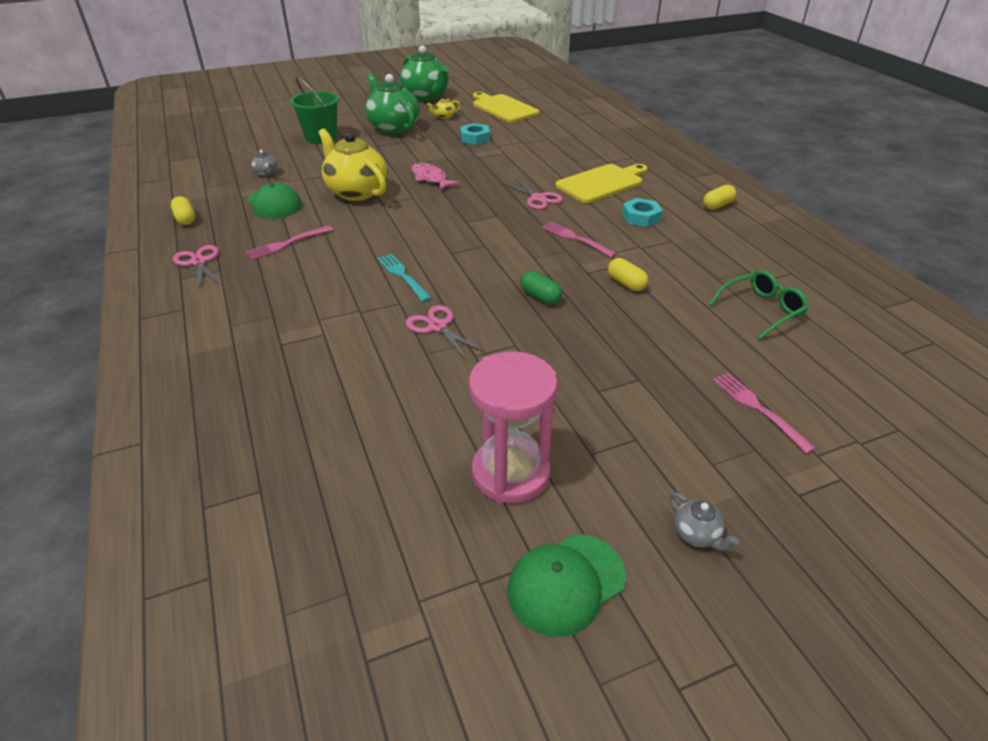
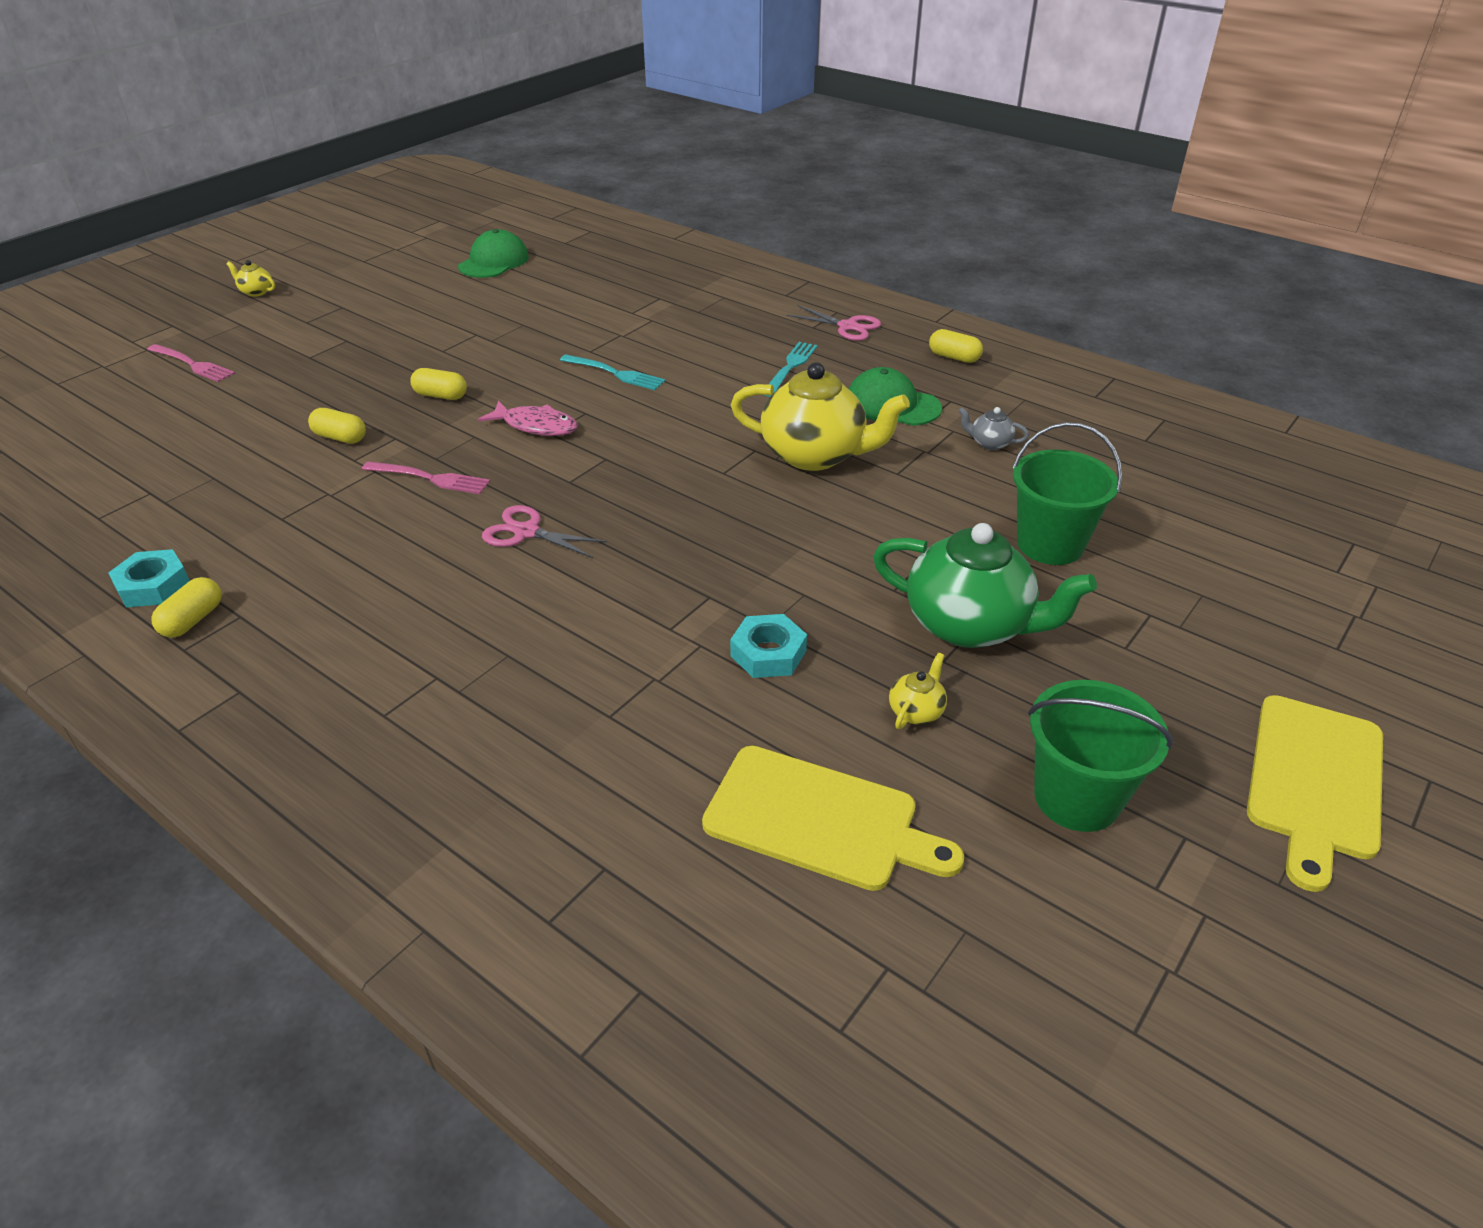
camera: 150 degrees right, 0 degrees up
pink fork [246,226,333,260] -> turquoise fork [765,342,817,397]
green teapot [400,45,449,100] -> green bucket [1028,680,1173,832]
pink scissors [406,305,485,360] -> none
pink fish [411,163,460,190] -> pink fish moved to [478,401,578,436]
pink hourglass [469,351,558,504] -> none
green cap [507,534,626,637] -> green cap moved to [458,229,529,278]
green capsule [521,271,562,304] -> yellow capsule [410,368,467,400]
yellow cutting board [555,164,648,203] -> yellow cutting board moved to [1247,695,1383,892]
turquoise nut [622,198,663,227] -> turquoise nut moved to [108,549,190,607]
grey teapot [669,492,739,551] -> yellow teapot [226,260,275,297]
green glasses [708,270,809,339] -> none

